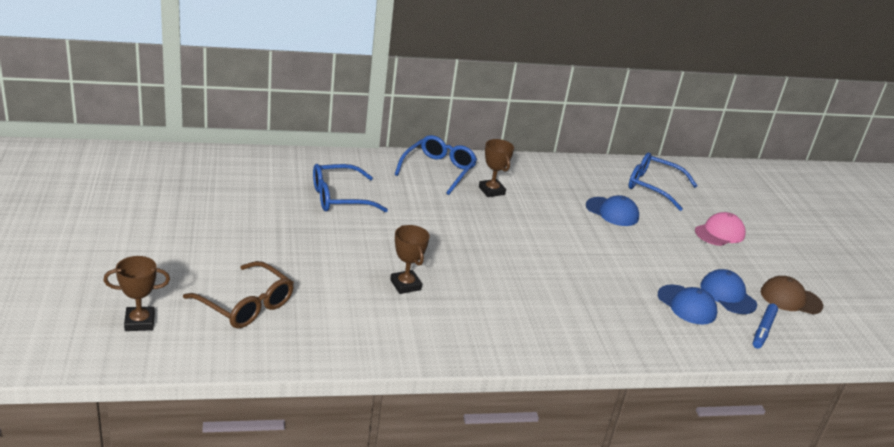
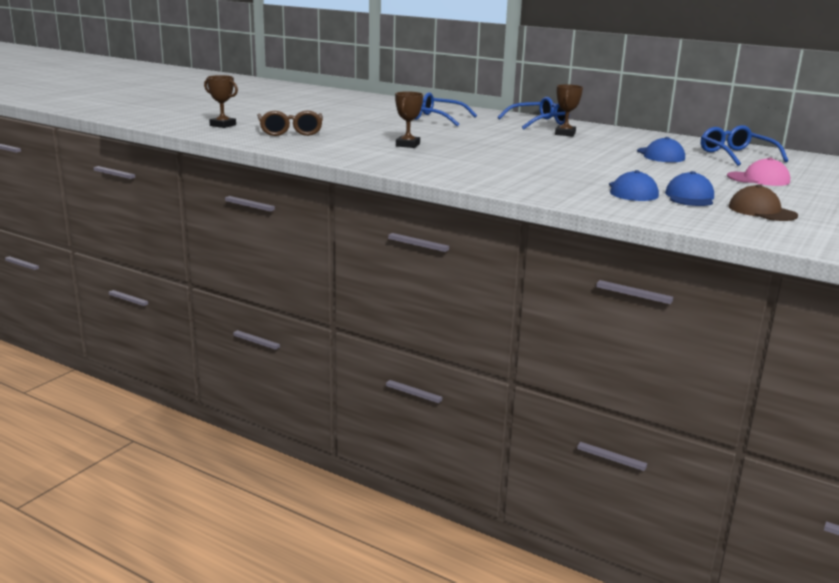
camera: 45 degrees right, 10 degrees down
blue marker [753,303,778,349] -> none

